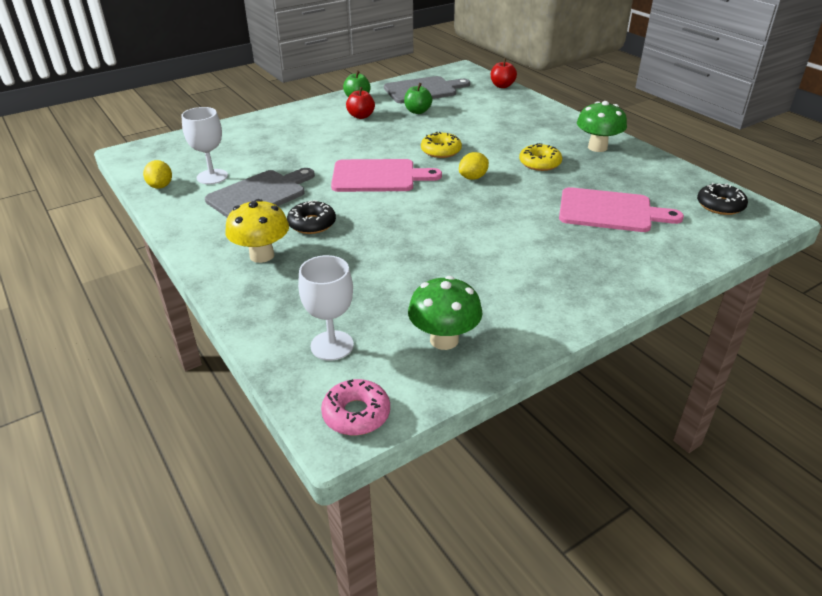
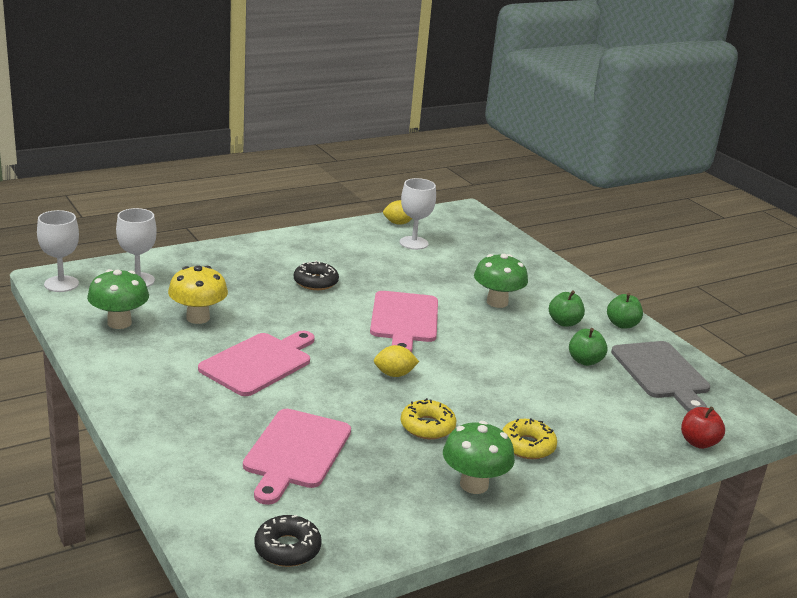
camera: 90 degrees right, 10 degrees down
grey cutting board [205,168,315,217] -> none
yellow mushroom [225,199,289,263] -> yellow mushroom moved to [168,266,228,324]
pink donut [321,379,390,435] -> white goblet [37,210,79,292]
red apple [346,87,375,119] -> green apple [549,290,585,327]
yellow donut [421,131,462,158] -> yellow donut moved to [502,418,557,459]
yellow lemon [459,152,489,180] -> yellow lemon turned 60 degrees counterclockwise [374,345,419,377]
none -> pink cutting board [198,331,315,396]
none -> green mushroom [474,254,528,308]

